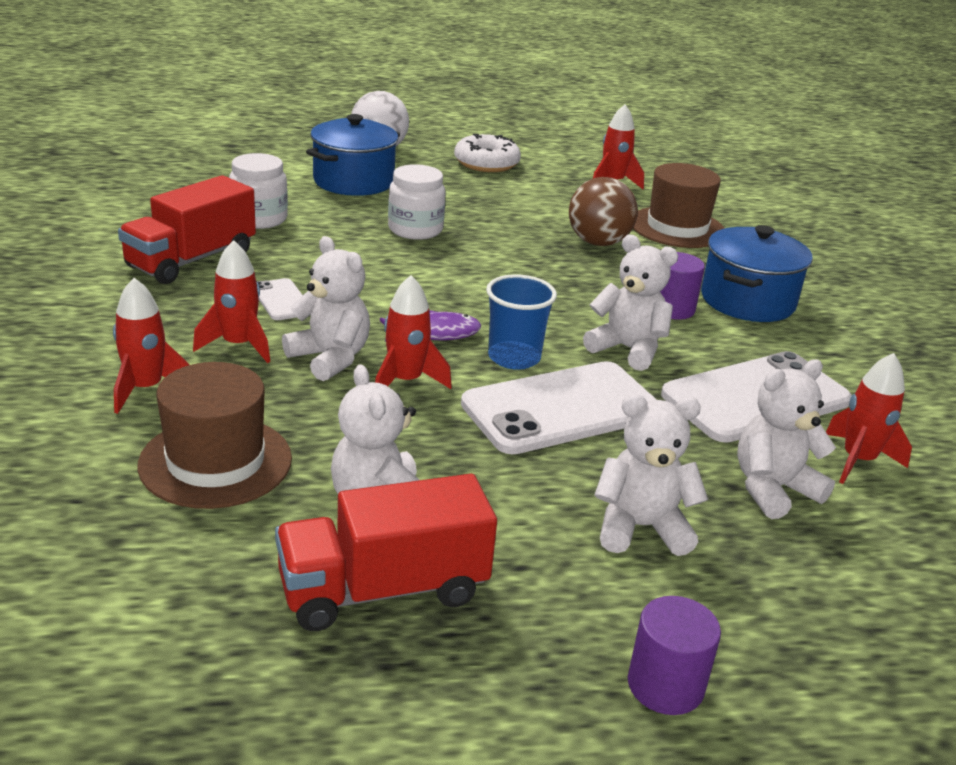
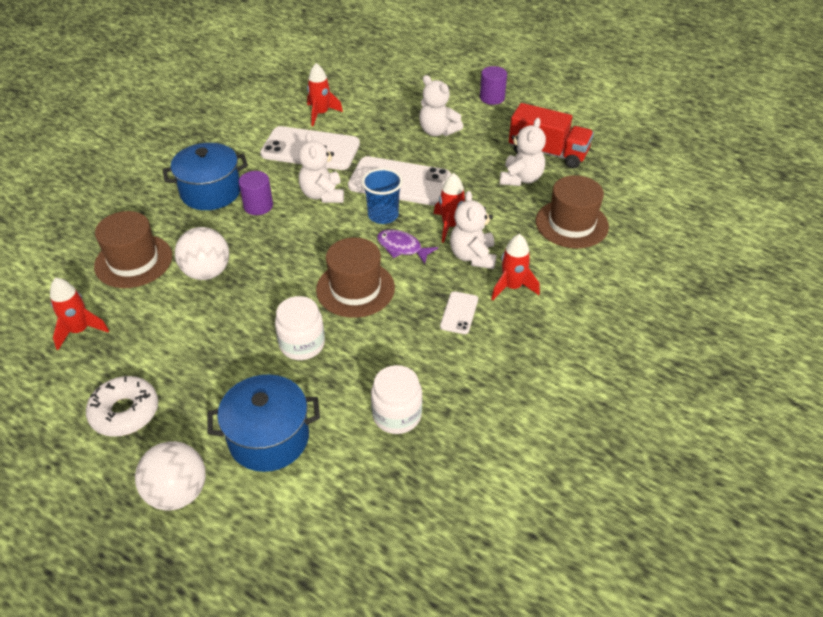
camera: 135 degrees left, 15 degrees up
red rocket [113,278,190,414] -> none
red truck [118,175,256,284] -> none
brown ball [569,177,638,246] -> white ball [175,227,229,280]
white teddy bear [737,359,836,519] -> none
none -> brown hat [316,237,395,318]

